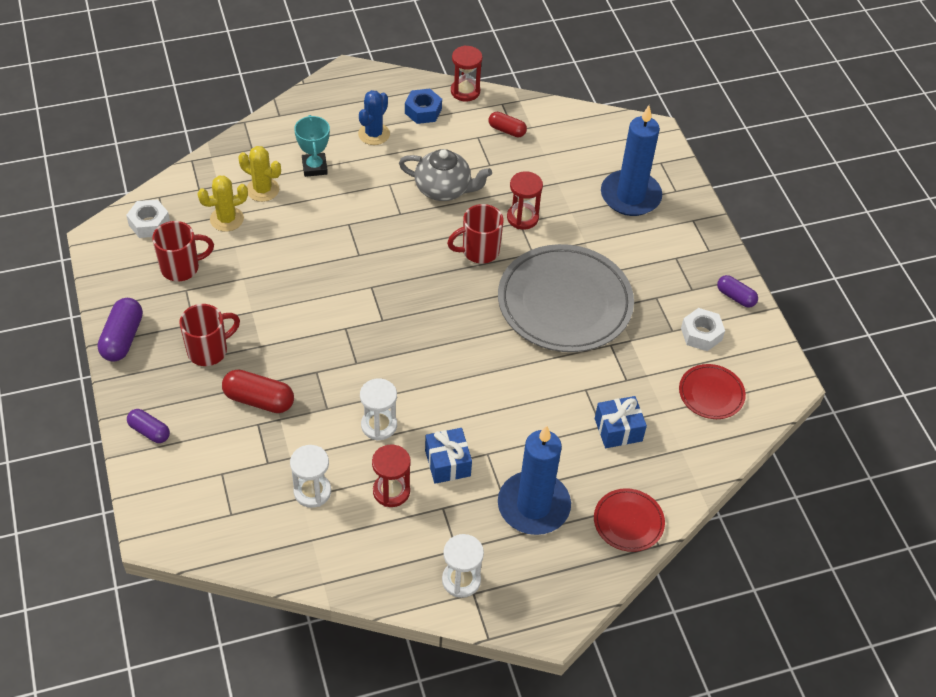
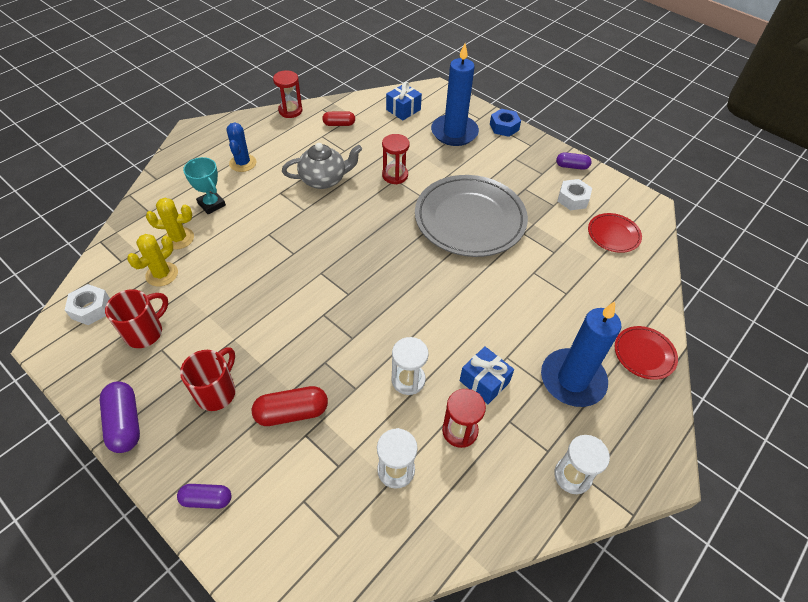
camera: 30 degrees left, 0 degrees up
blue nut [405,89,442,124] -> blue nut moved to [490,109,521,137]
red mug [447,204,504,264] -> none
blue gift [595,396,647,448] -> blue gift moved to [386,82,422,120]

